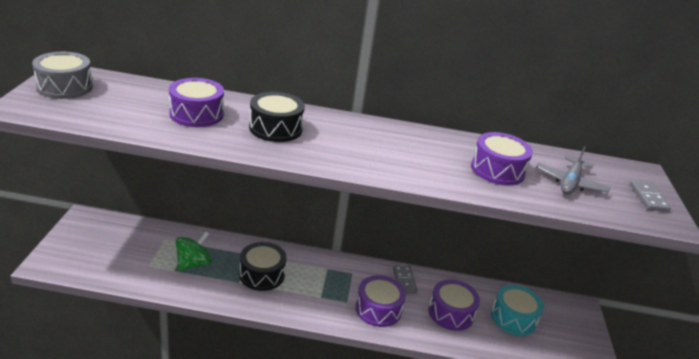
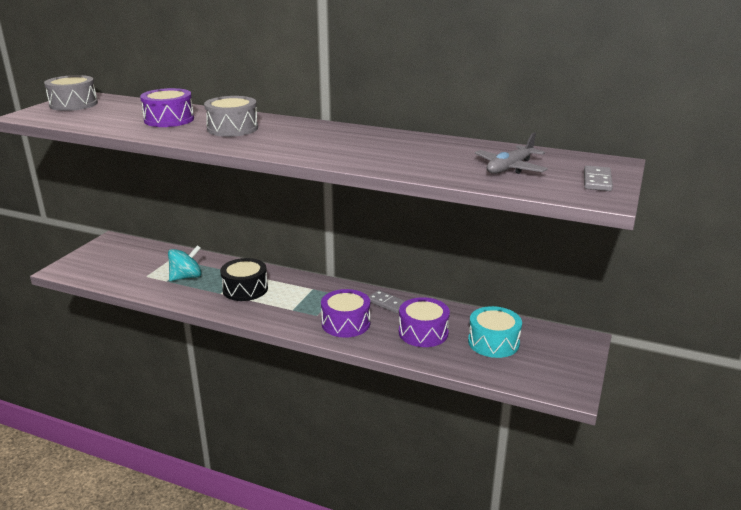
camera: 20 degrees right, 5 degrees down
green spinning top [176,231,212,271] -> turquoise spinning top [168,245,202,281]
black drum [249,92,305,142] -> grey drum [204,96,258,137]
grey domino [393,266,417,294] -> grey domino turned 60 degrees counterclockwise [368,290,405,314]
purple drum [471,132,533,185] -> none

